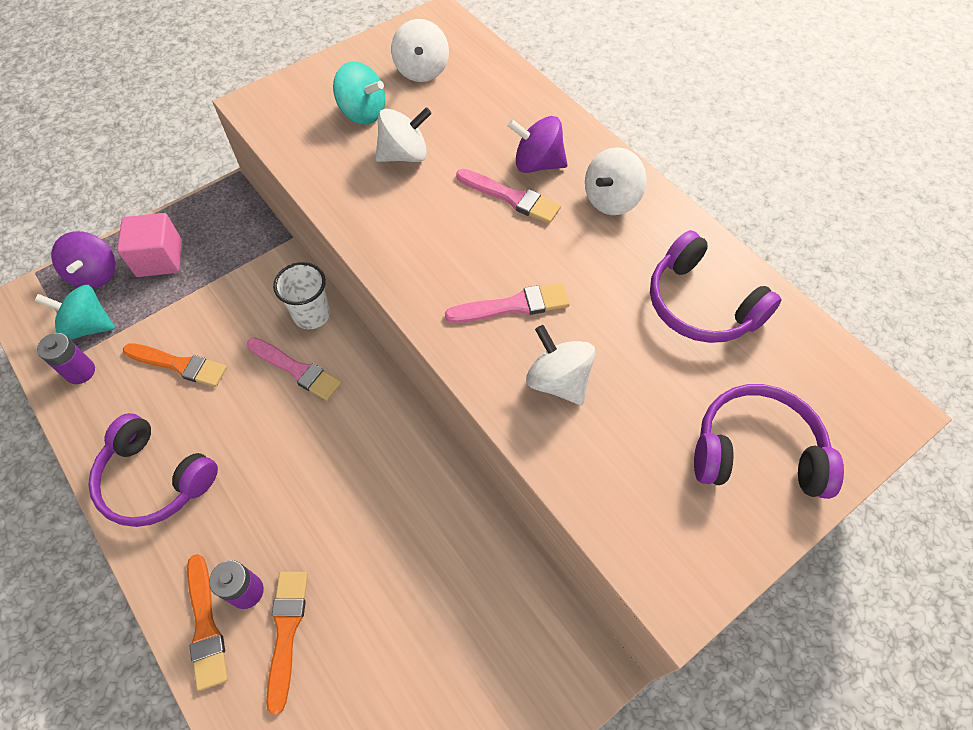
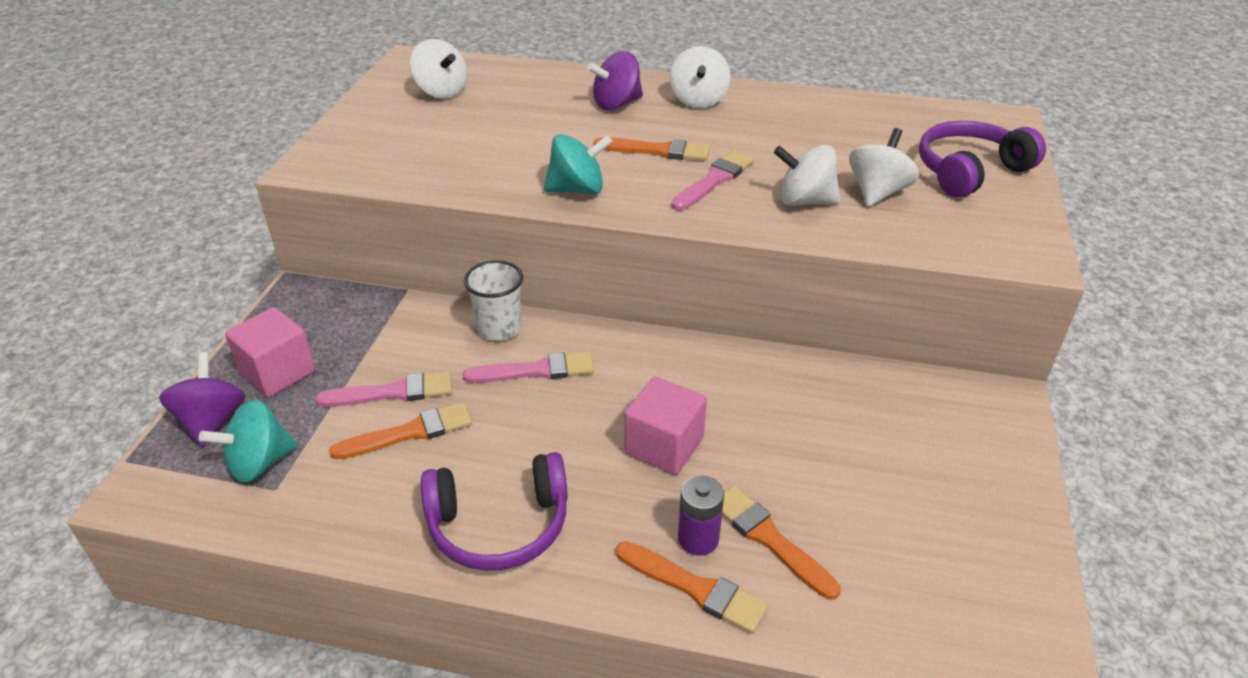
camera: 40 degrees left, 20 degrees down
purple battery [37,333,95,384] -> none
purple spinning top [51,231,115,289] -> purple spinning top turned 135 degrees counterclockwise [159,352,246,447]
turquoise spinning top [333,61,385,125] -> turquoise spinning top moved to [544,134,612,194]
white spinning top [375,107,432,162] -> white spinning top moved to [849,128,919,207]
pink brush [456,169,561,224] -> pink brush moved to [316,371,452,407]
purple headphones [650,230,782,343] -> none
none -> orange brush [594,137,710,161]
none -> pink cube [625,376,707,475]

